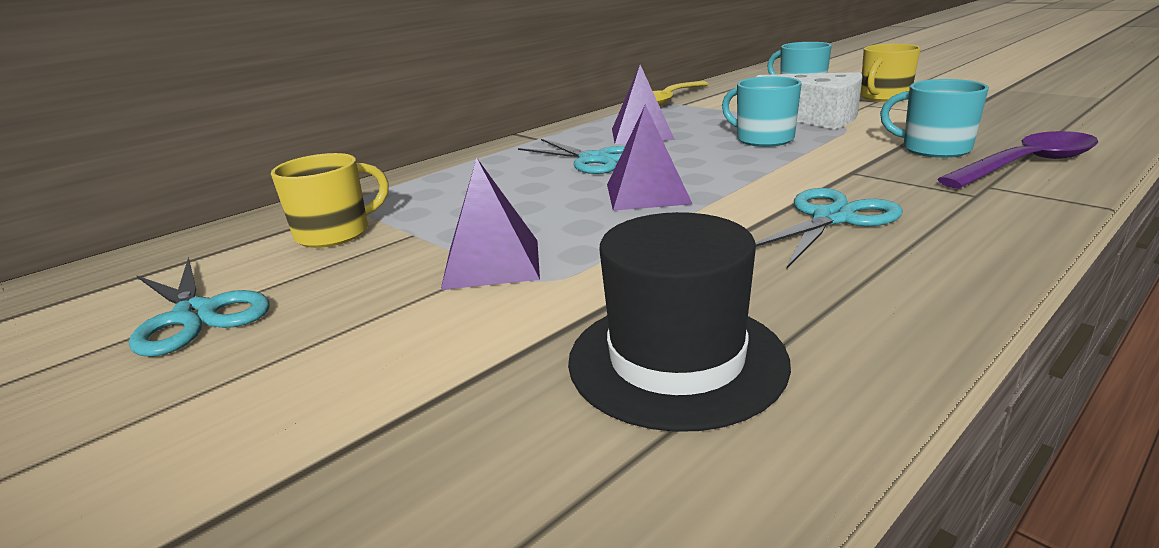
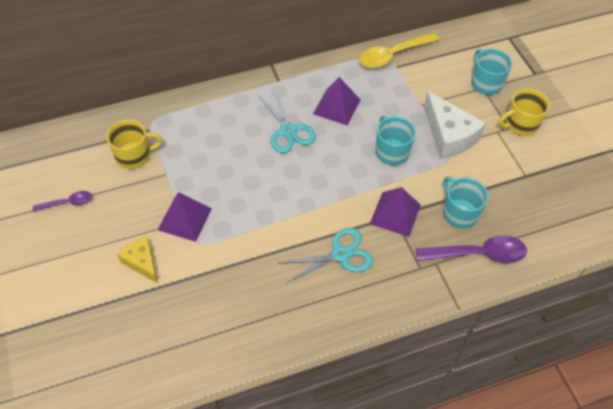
camera: 20 degrees right, 30 degrees up
turquoise scissors [129,257,270,357] -> purple spoon [33,191,92,212]
black hat [568,212,791,432] -> none
purple pyramid [607,104,692,211] -> purple pyramid moved to [370,187,421,237]
none -> yellow cheese [117,236,158,283]

